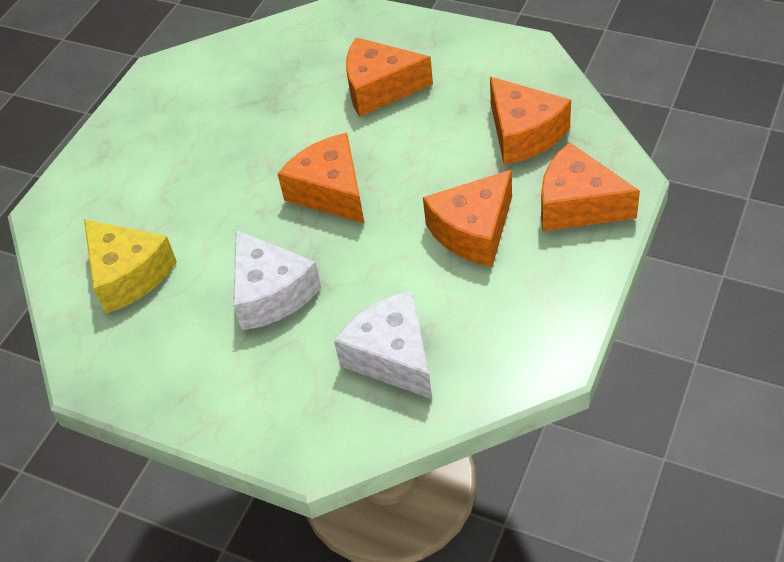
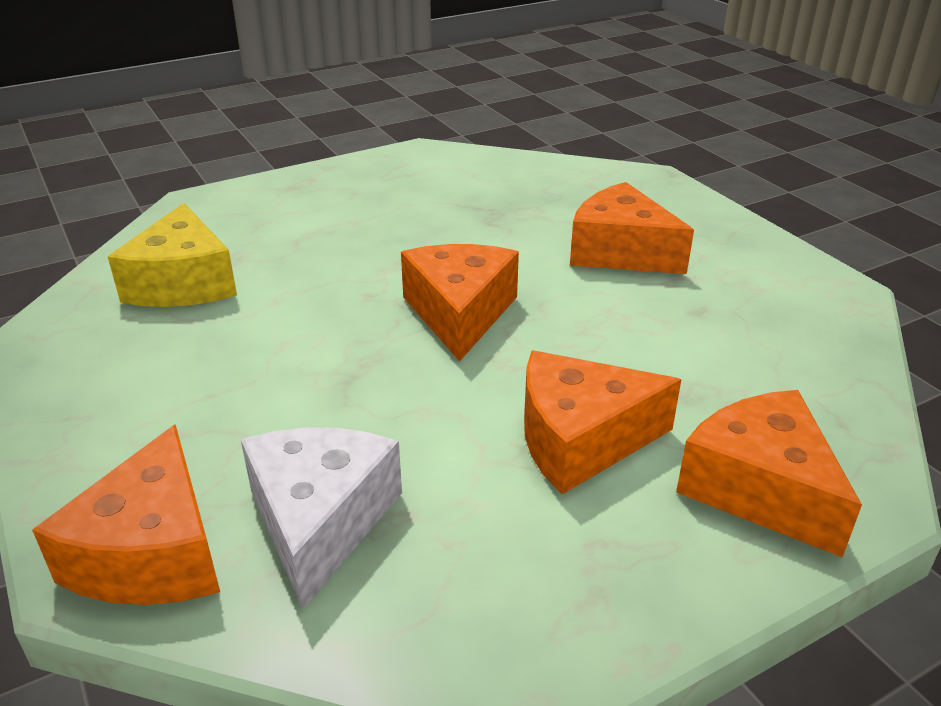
camera: 30 degrees right, 15 degrees down
white cheese [233,229,321,330] -> none
orange cheese [490,77,571,165] -> orange cheese moved to [32,424,220,605]

